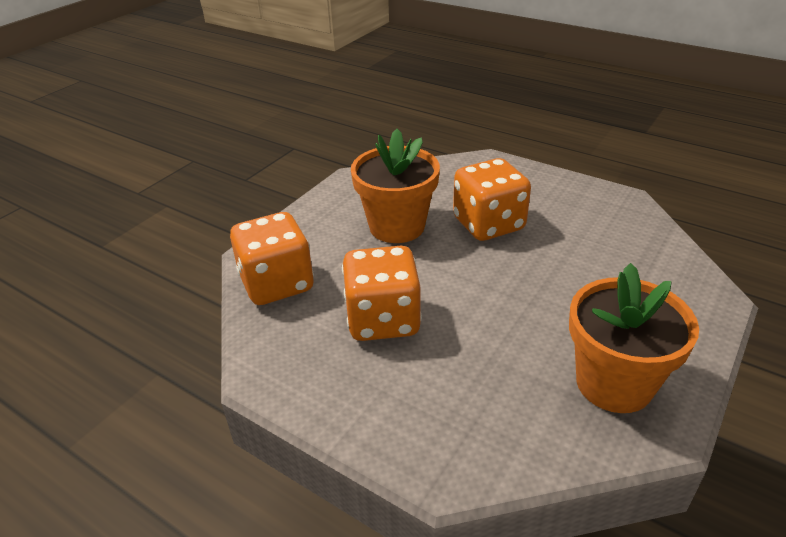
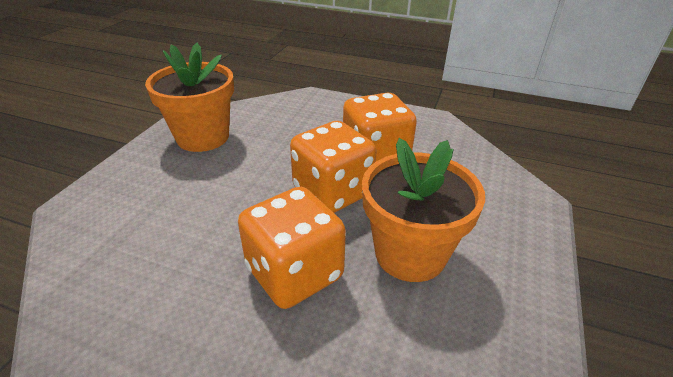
camera: 165 degrees right, 0 degrees up
orange dice [230,212,314,305] -> orange dice moved to [290,121,377,213]

